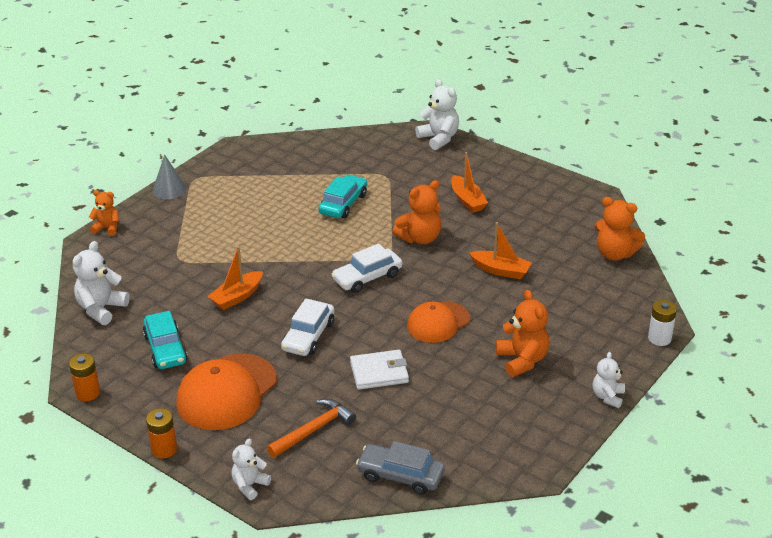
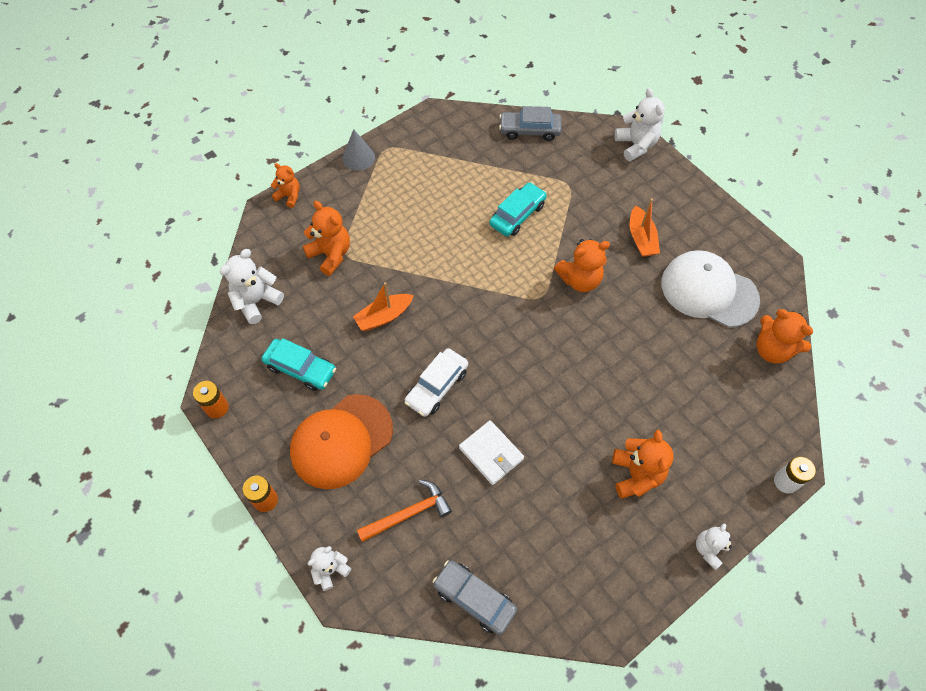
camera: 15 degrees right, 25 degrees up
turquoise car [143,311,188,369] -> turquoise car turned 60 degrees counterclockwise [262,338,336,391]
white car [331,243,402,293] -> none
white wallet [350,350,409,390] -> white wallet turned 45 degrees clockwise [459,420,524,485]
orange cap [407,301,470,343] -> none
orange boat [469,222,532,279] -> none
none -> orange teddy bear [303,201,350,276]
none -> grey car [499,106,562,141]
none -> white cap [661,250,760,328]

